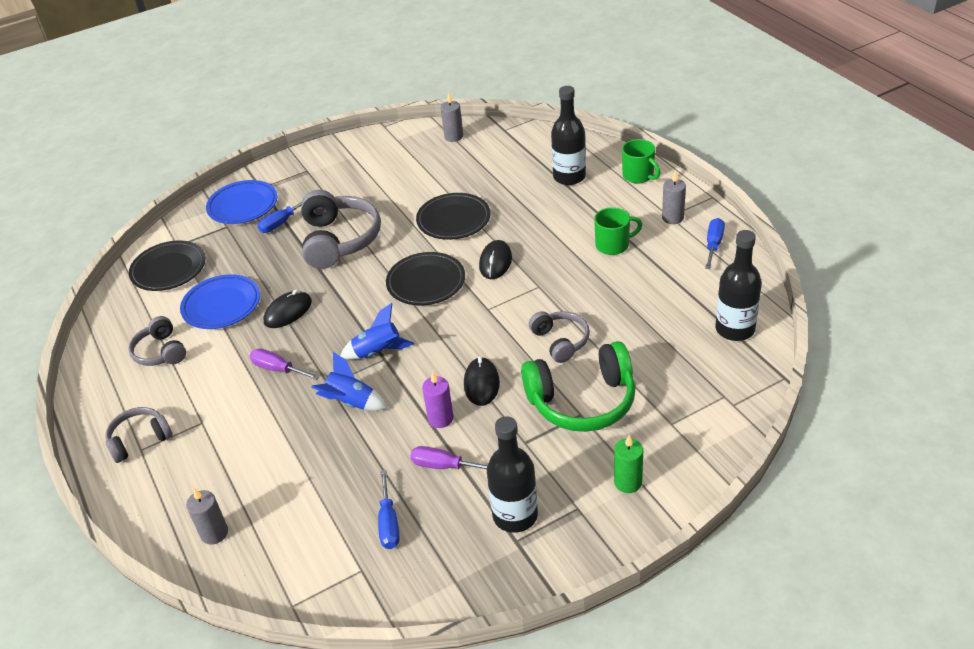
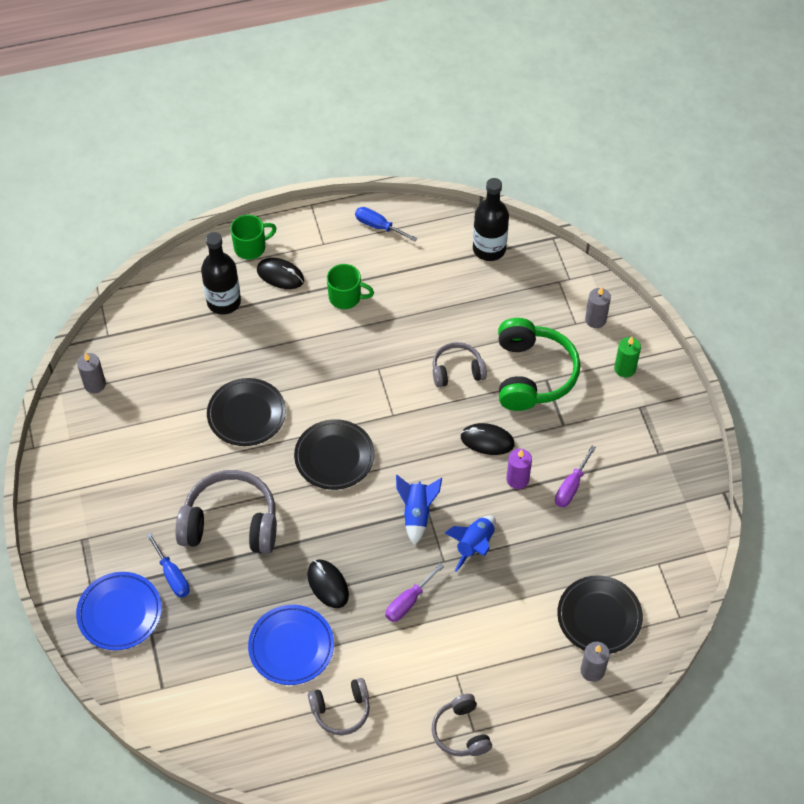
camera: 80 degrees left, 15 degrees up
black plate [129,240,206,291] -> black plate moved to [557,575,643,654]
blue screwdriver [378,470,399,549] -> none
black mouse [479,240,512,279] -> black mouse moved to [257,258,304,289]
black bottle [487,416,538,533] -> none
green mug [594,207,642,255] -> green mug turned 105 degrees clockwise [327,264,374,309]
grey candle [662,171,686,224] -> grey candle moved to [585,287,611,328]

